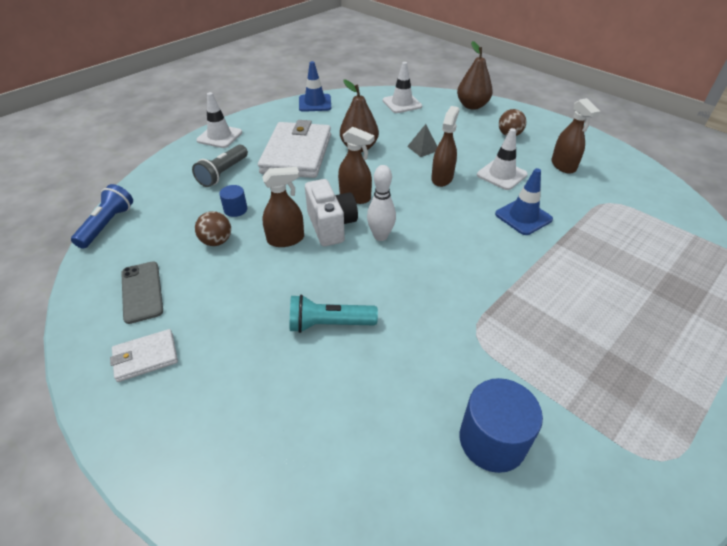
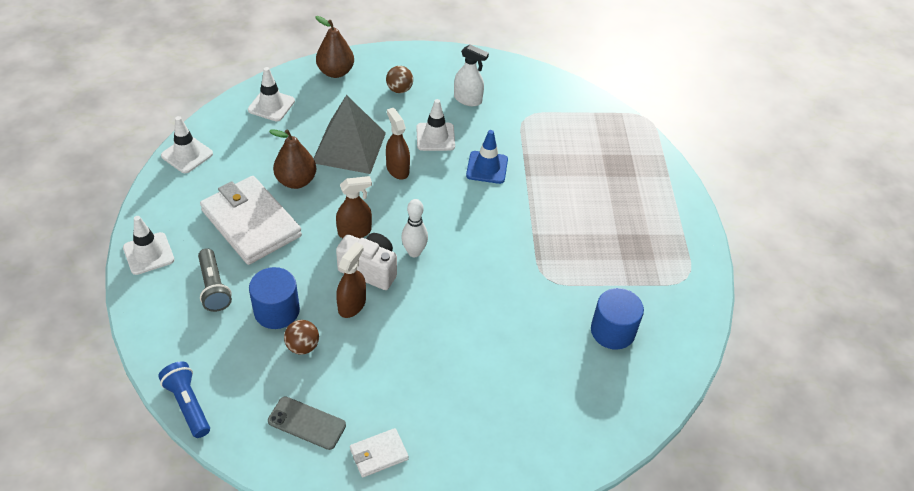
camera: 50 degrees left, 5 degrees up
white wallet [110,329,178,382] -> white wallet turned 45 degrees clockwise [350,428,409,477]
blue cylinder [219,185,247,217] -> blue cylinder [249,267,300,329], size x1.85
turquoise flashlight [290,294,378,333] -> none
blue traffic cone [299,61,331,112] -> white traffic cone [161,116,213,173]
grey pyramid [407,124,437,157] -> grey pyramid [314,95,386,174], size x2.44
brown spray bottle [551,98,601,174] -> white spray bottle [454,45,489,106]

